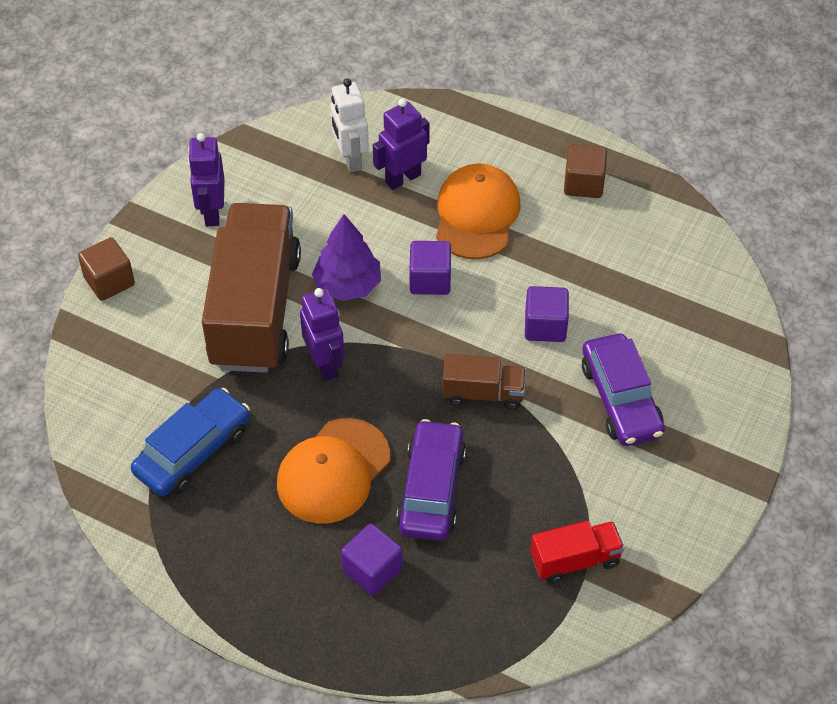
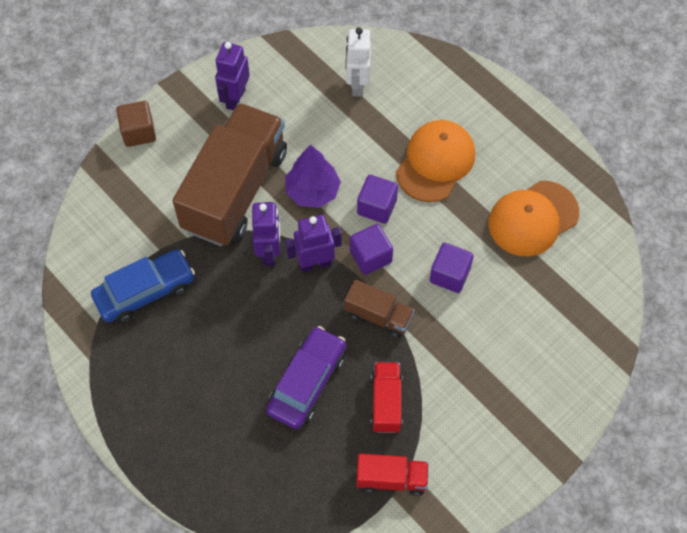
camera: 20 degrees right, 10 degrees up
orange cap [277,418,390,524] -> orange cap moved to [489,181,579,257]
purple cube [341,524,402,596] -> purple cube moved to [350,224,393,275]
purple robot [373,99,430,190] -> purple robot moved to [285,215,342,273]
brown cube [564,144,607,198] -> none
purple car [582,334,665,446] -> none
none -> red truck [371,362,402,433]

